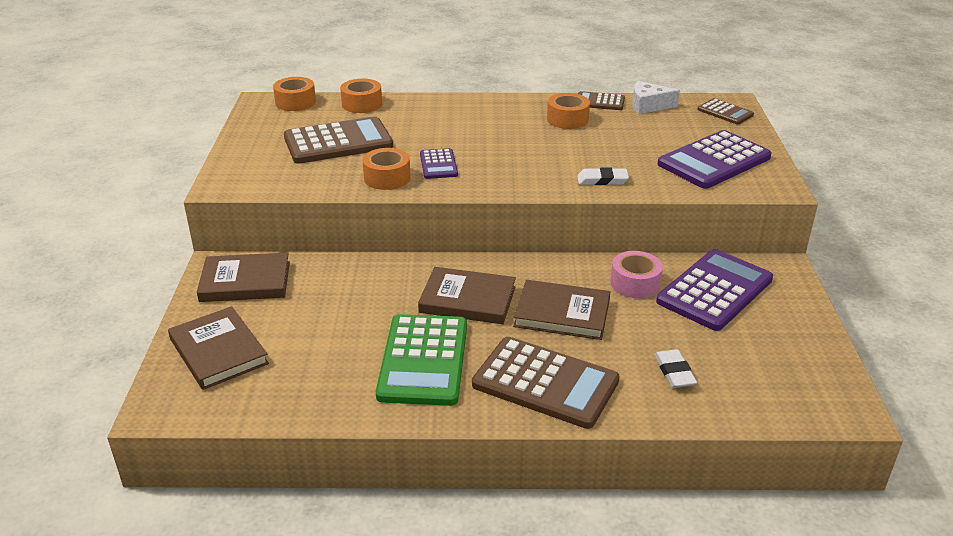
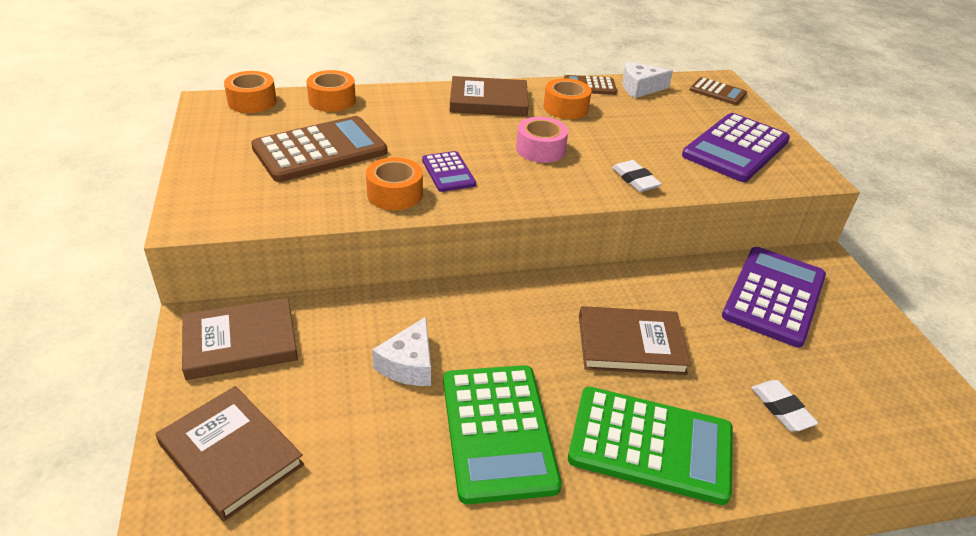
camera: 15 degrees left, 5 degrees up
brown book [418,267,516,324] -> brown book moved to [450,76,529,116]
brown calculator [472,337,620,429] -> green calculator [568,387,733,505]
white eraser [577,168,629,185] -> white eraser turned 75 degrees clockwise [612,160,662,192]
pink tape [610,251,663,298] -> pink tape moved to [516,117,568,163]
none -> white cheese [372,317,431,386]

